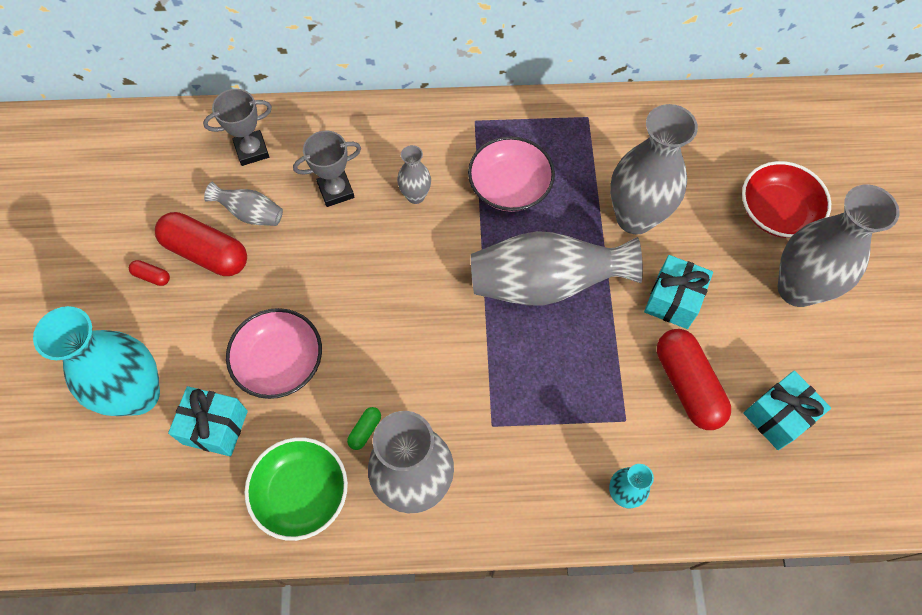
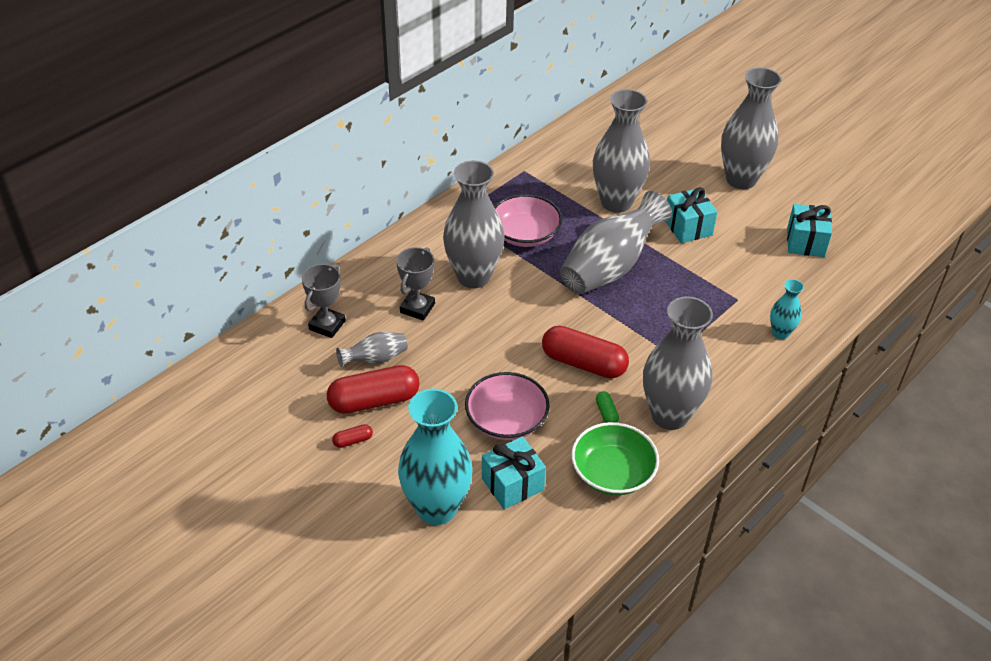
camera: 45 degrees left, 20 degrees down
grey vase [397,145,431,204] -> grey vase [443,160,505,288], size x2.07
red capsule [657,329,731,430] -> red capsule moved to [542,326,629,379]
red bowl [742,161,831,238] -> none

